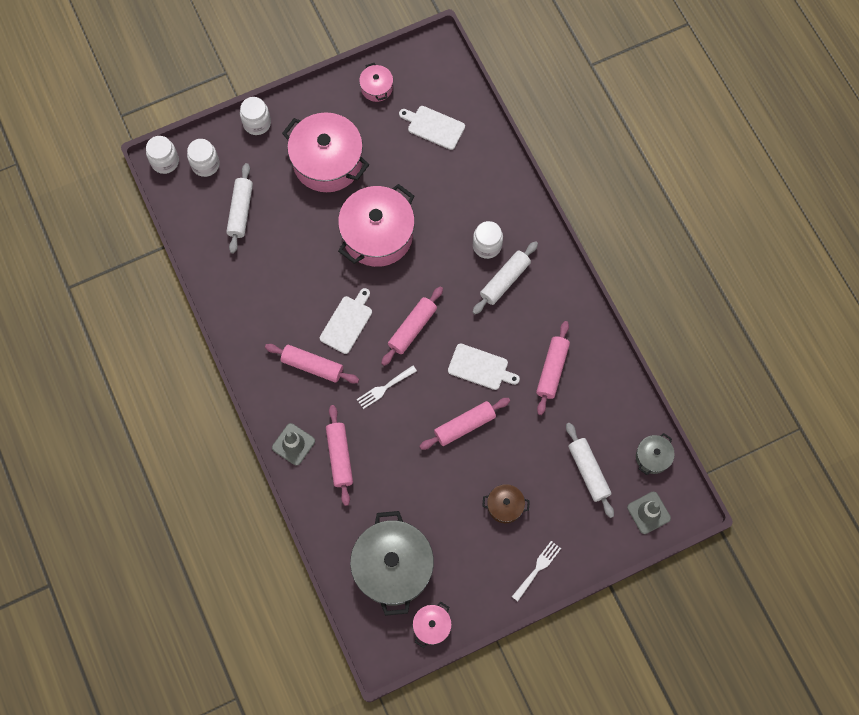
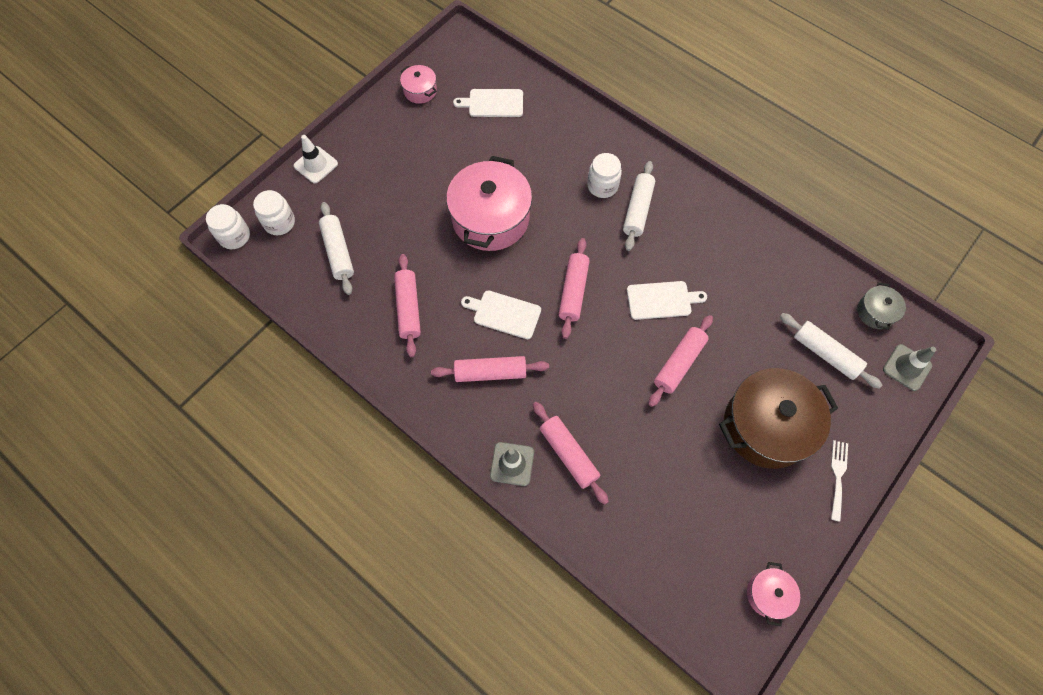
camera: 25 degrees left, 5 degrees down
white jar [240,97,271,135] -> white traffic cone [294,135,338,183]
pink pot [282,112,369,192] -> none
white cutting board [320,288,372,354] -> white cutting board turned 75 degrees counterclockwise [461,290,541,339]
grey pot [350,511,434,616] -> none
white fork [357,366,417,409] -> none
brown pot [482,484,530,523] -> brown pot [719,368,838,469], size x2.14
pink rolling pin [536,321,570,415] -> pink rolling pin moved to [394,254,421,357]

